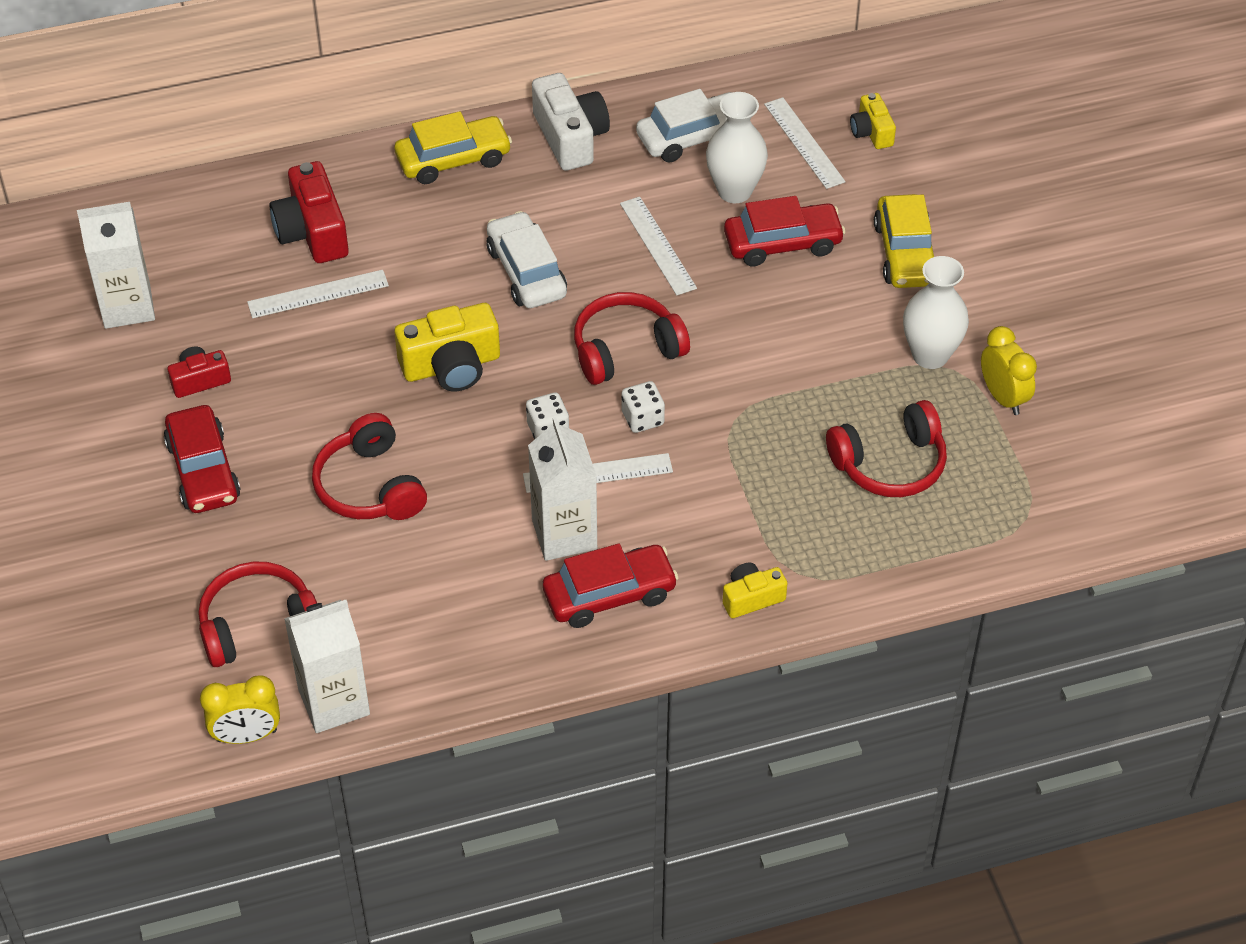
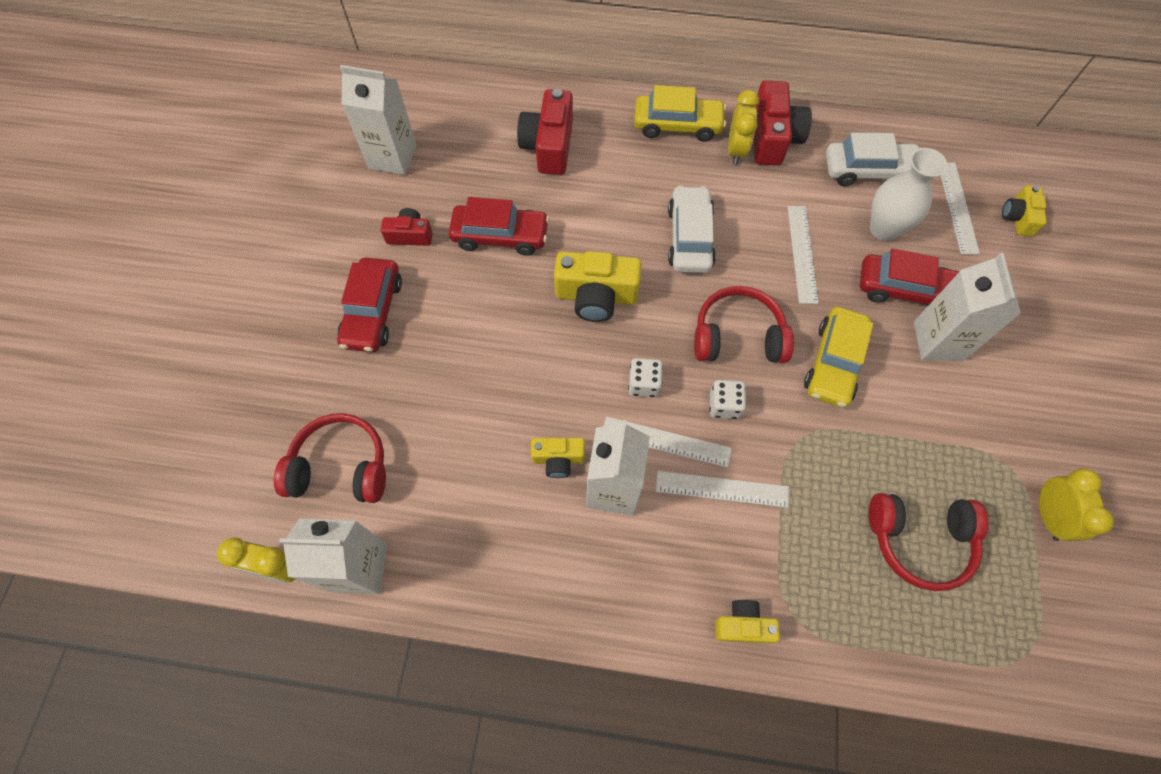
camera: 25 degrees right, 15 degrees up
white ruler [247,270,389,318] -> white ruler moved to [656,471,790,508]
red headphones [312,413,427,520] -> none
white camera [532,73,610,171] -> red camera [754,80,812,165]
red car [543,544,679,628] -> red car moved to [449,197,550,256]
yellow car [874,194,934,288] -> yellow car moved to [804,307,873,408]
white vase [903,256,969,369] -> none
none -> yellow camera [531,438,585,478]
none -> yellow clock [728,90,759,165]
none -> white carton [914,253,1021,361]

